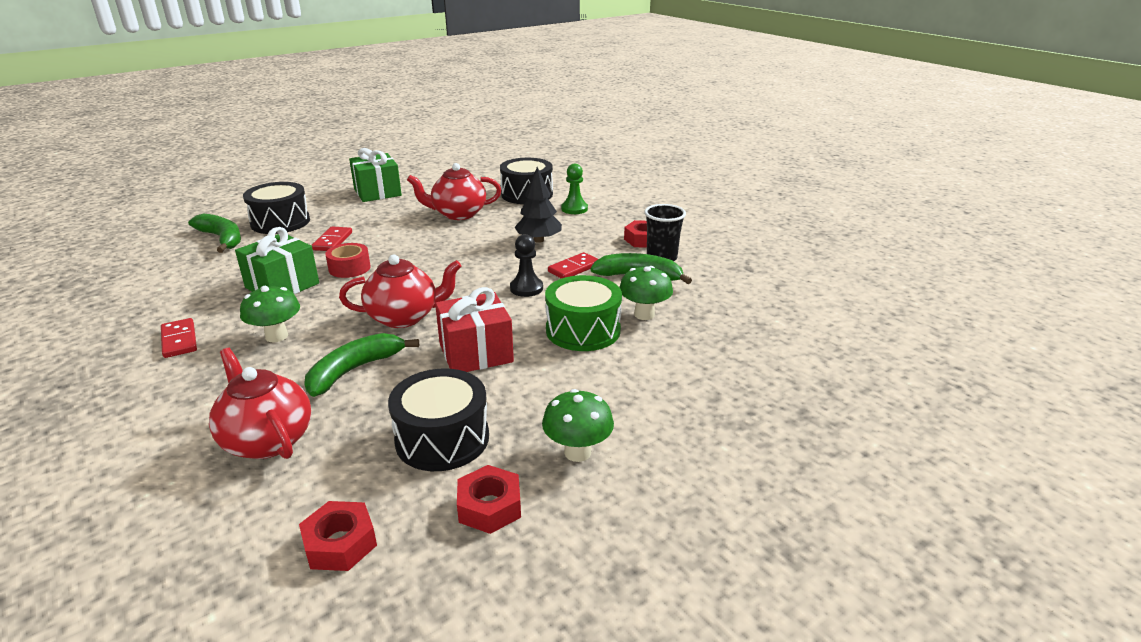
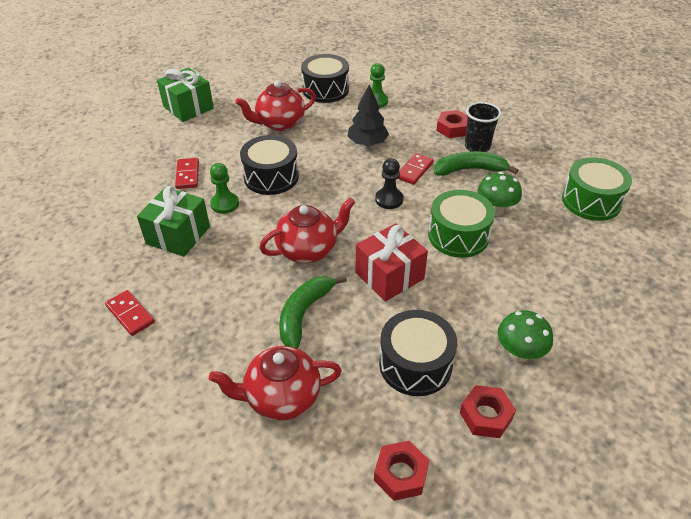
camera: 15 degrees left, 15 degrees up
green banana [188,214,241,253] -> none
red teapot [209,348,311,459] -> red teapot turned 45 degrees counterclockwise [209,346,342,421]
green mushroom [240,286,300,342] -> none
black drum [243,182,310,234] -> black drum moved to [240,135,299,195]
red tape [325,243,371,278] -> green pawn [210,163,239,214]
none -> green drum [562,157,632,221]

